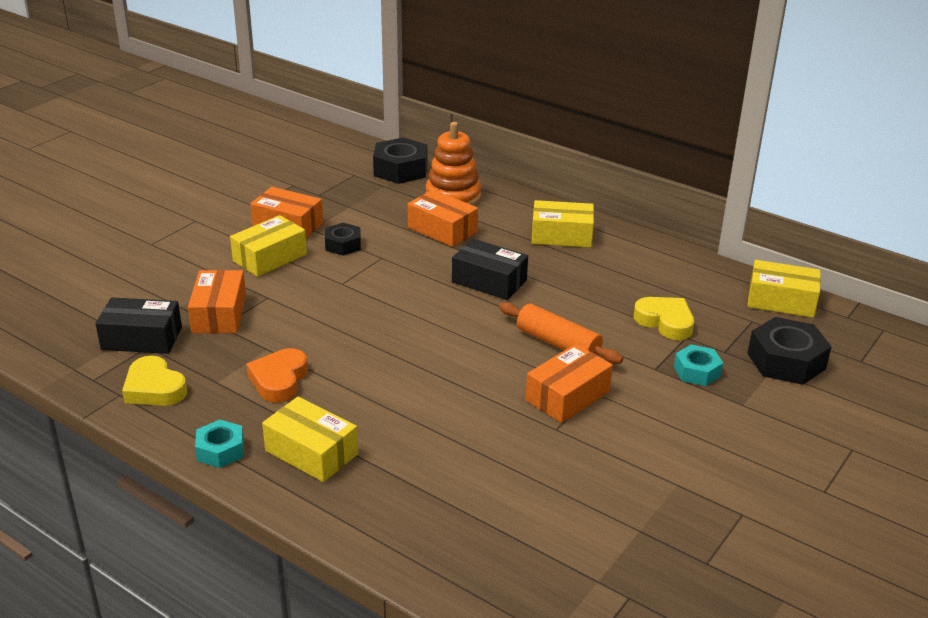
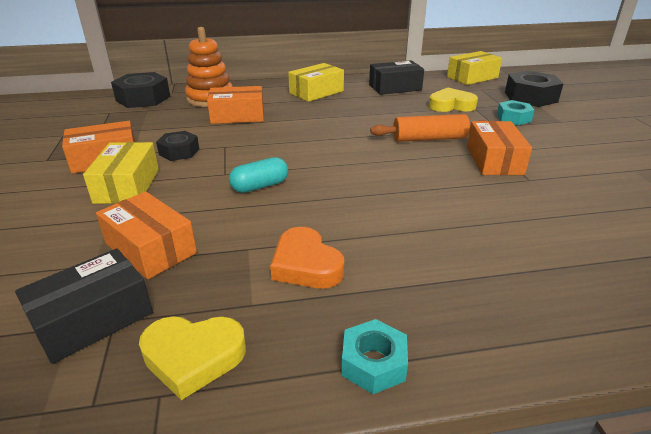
camera: 45 degrees left, 0 degrees up
yellow box [262,396,358,482] -> none
black box [452,239,528,300] -> black box moved to [369,60,424,95]
none -> turquoise capsule [229,157,288,193]

